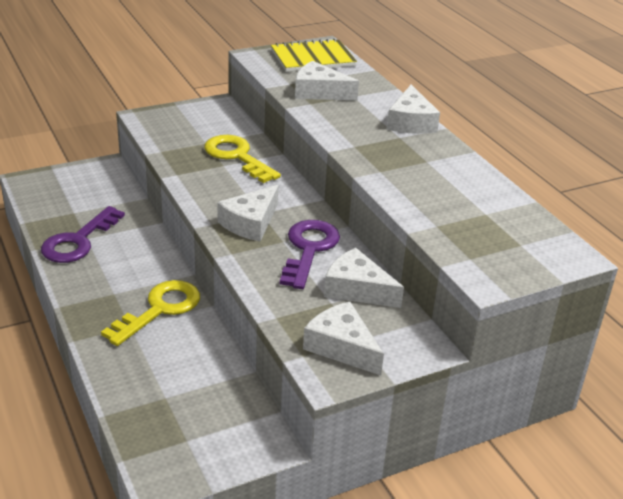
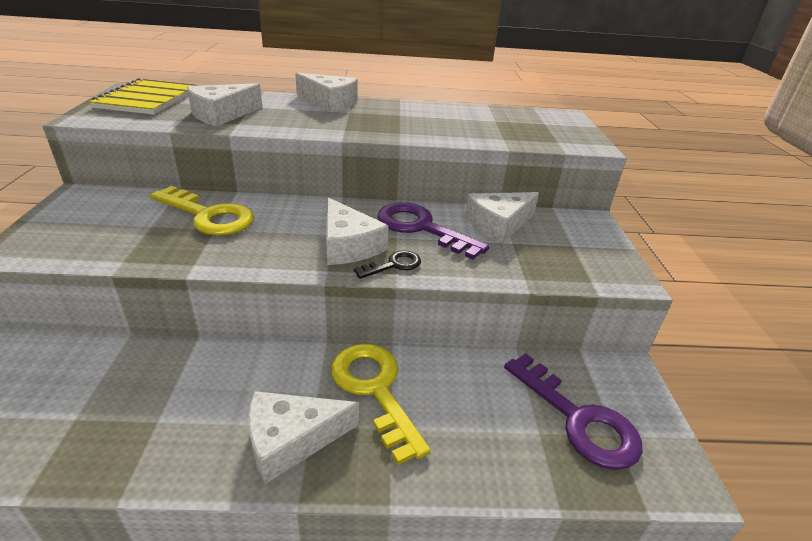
camera: 65 degrees left, 0 degrees up
purple key [41,206,125,263] -> purple key moved to [504,354,643,470]
yellow key [204,135,281,183] -> yellow key turned 135 degrees counterclockwise [150,186,254,236]
white cheese [303,302,384,375] -> white cheese moved to [248,391,359,484]
none -> black key [354,250,421,279]

